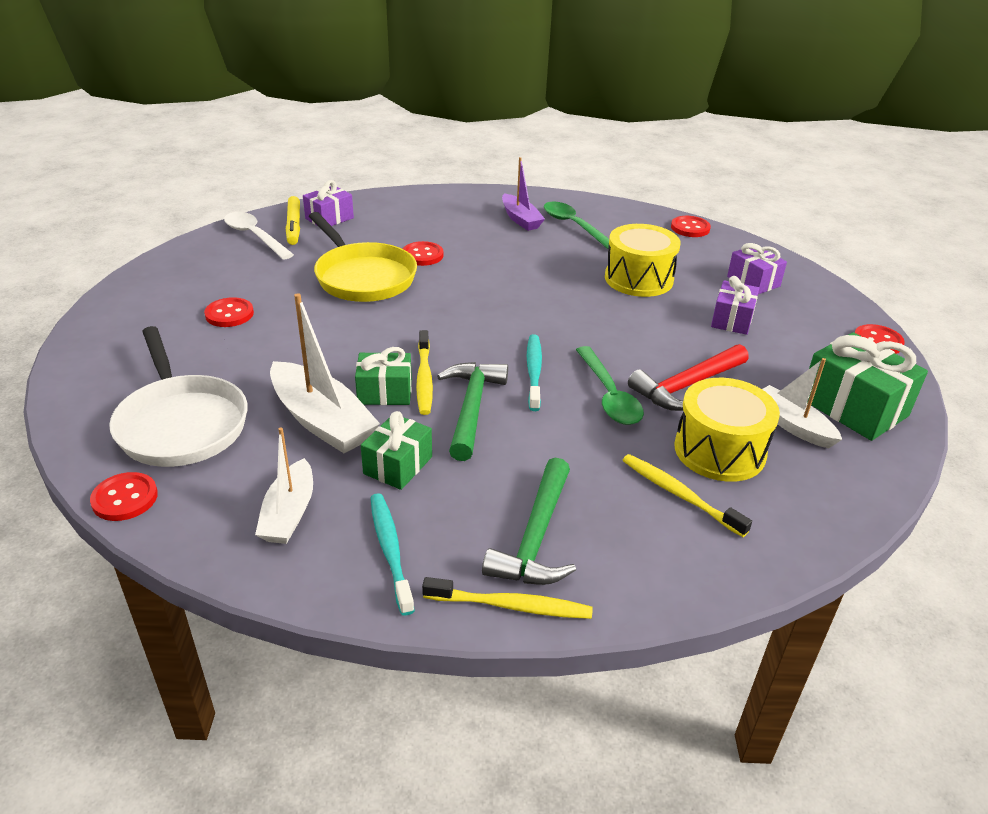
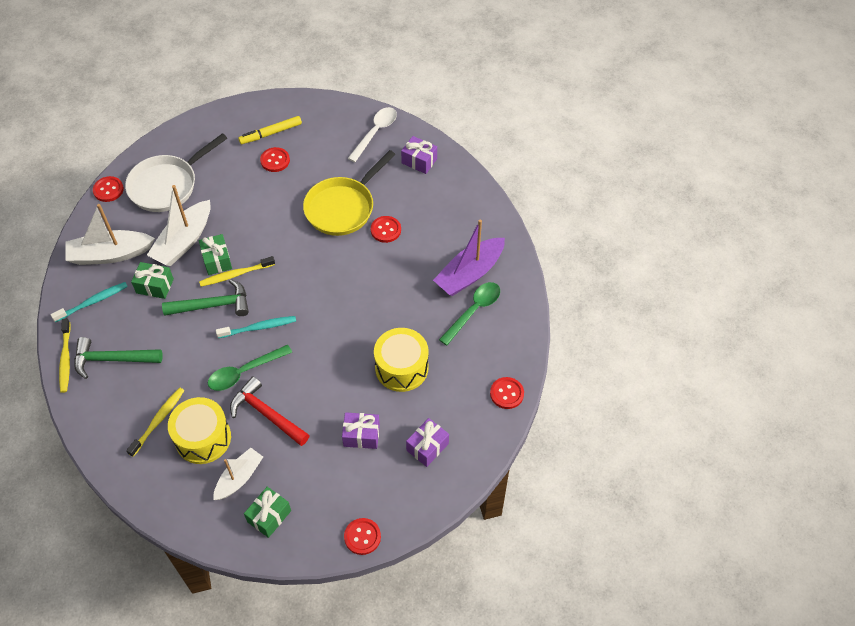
camera: 75 degrees right, 20 degrees up
white boat [255,427,313,544] -> white boat [65,204,155,265], size x1.56
yellow marker [286,196,300,245] -> yellow marker moved to [238,116,302,144]
purple boat [502,157,545,231] -> purple boat [433,220,505,296], size x1.56
green gift [807,332,928,441] -> green gift [244,487,291,538], size x0.62

